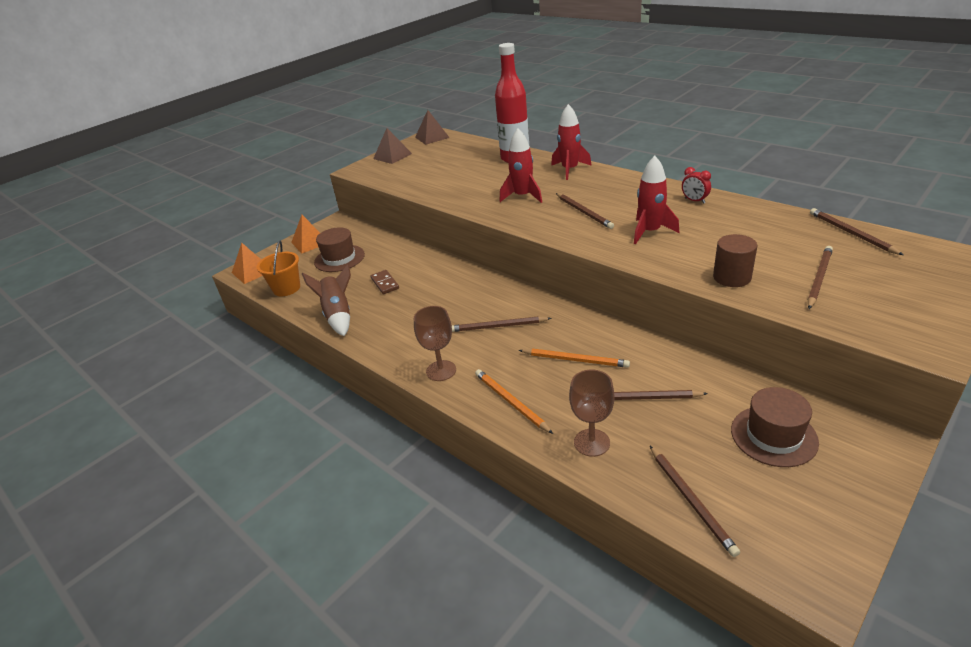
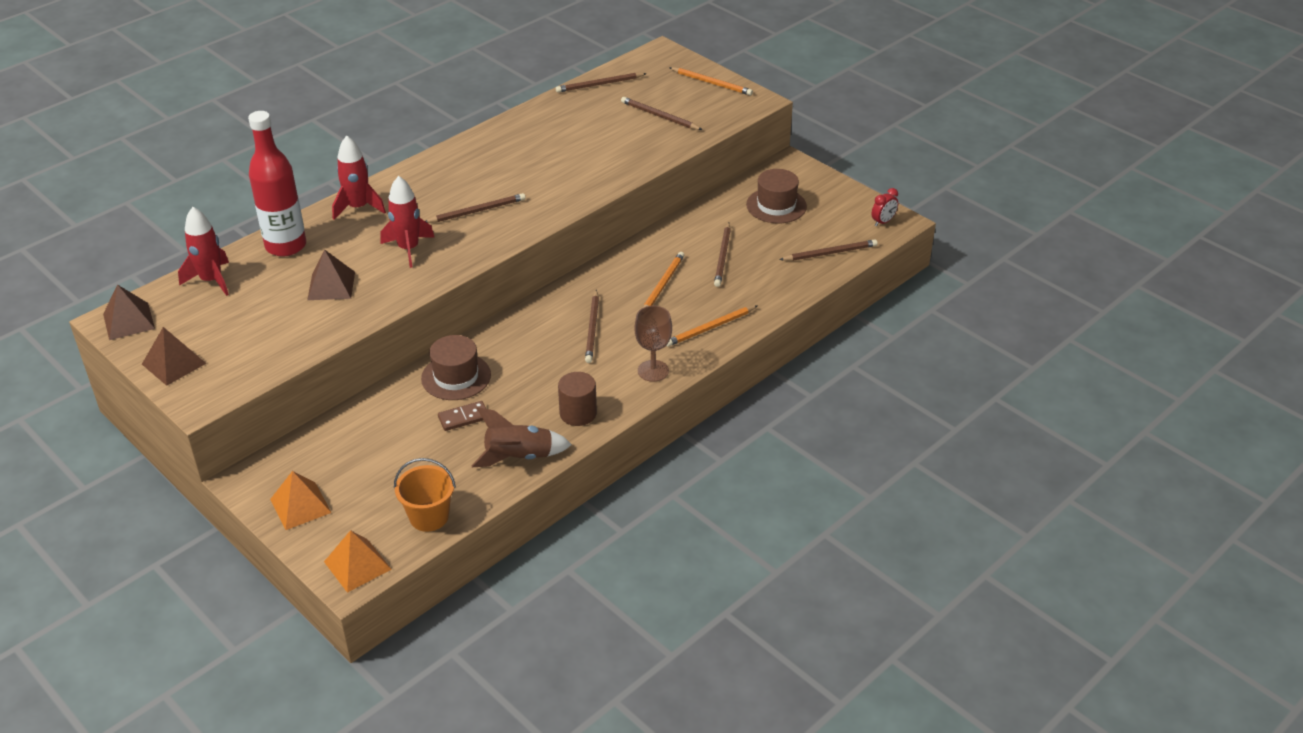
camera: 90 degrees left, 5 degrees up
brown hat [314,227,365,272] -> brown hat moved to [421,335,491,400]
brown goblet [569,370,614,457] -> none
red rocket [634,156,680,244] -> red rocket moved to [178,207,229,296]
red clock [682,167,711,204] -> red clock moved to [872,188,898,226]
brown cylinder [713,234,757,287] -> brown cylinder moved to [558,372,597,426]
none -> brown pyramid [307,250,355,300]
none -> orange pencil [669,67,753,96]

